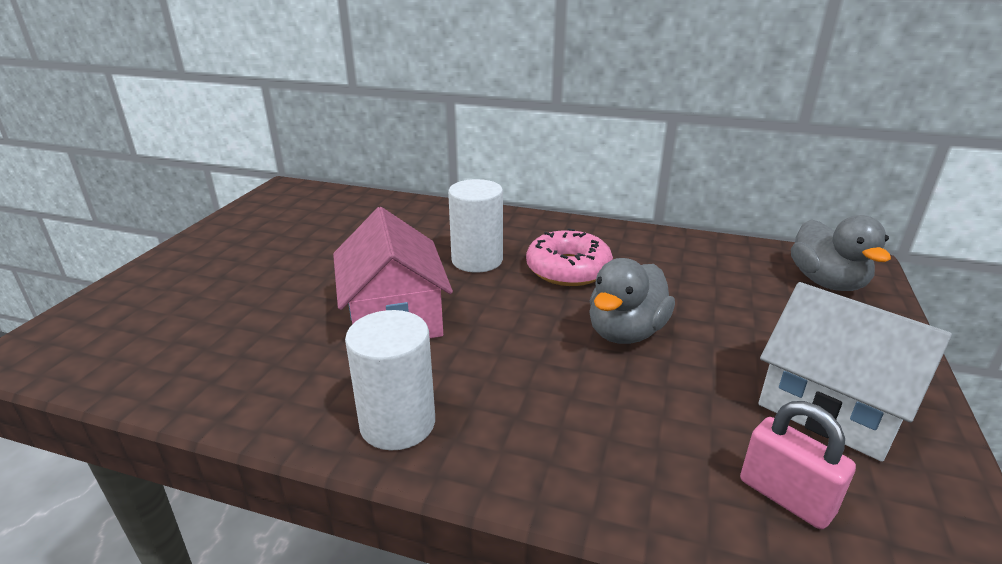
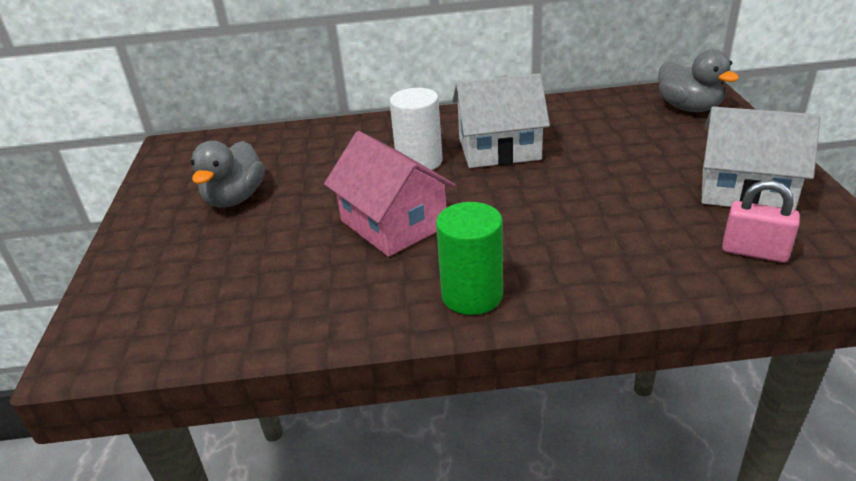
camera: 20 degrees left, 5 degrees up
white cylinder [345,310,435,451] -> green cylinder [436,202,503,315]
pink donut [526,228,613,286] -> white house [452,73,550,168]
grey duck [589,258,675,344] -> grey duck moved to [191,141,265,208]

